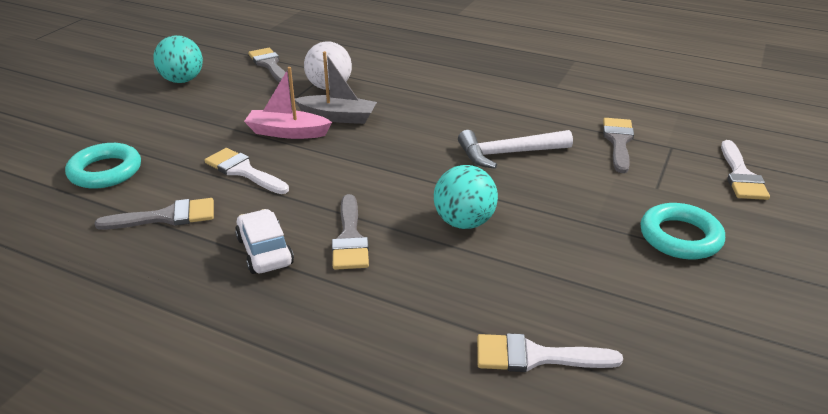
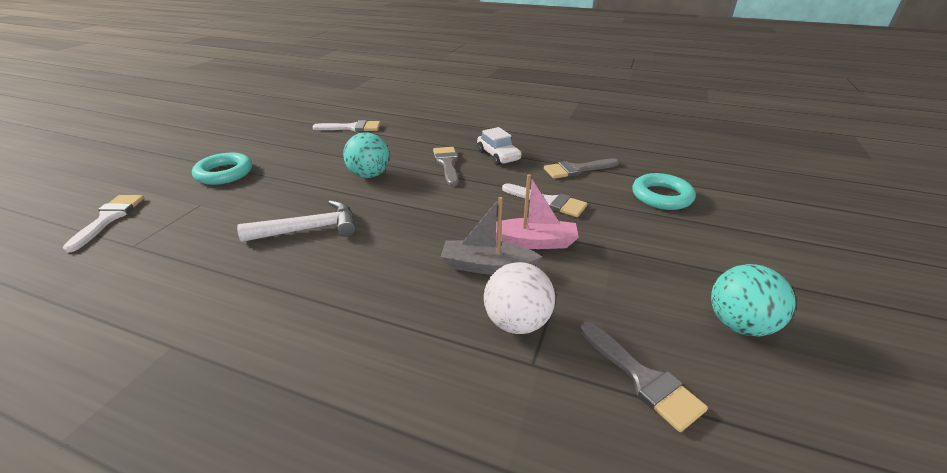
camera: 175 degrees right, 0 degrees up
grey brush [603,118,634,173] -> none

